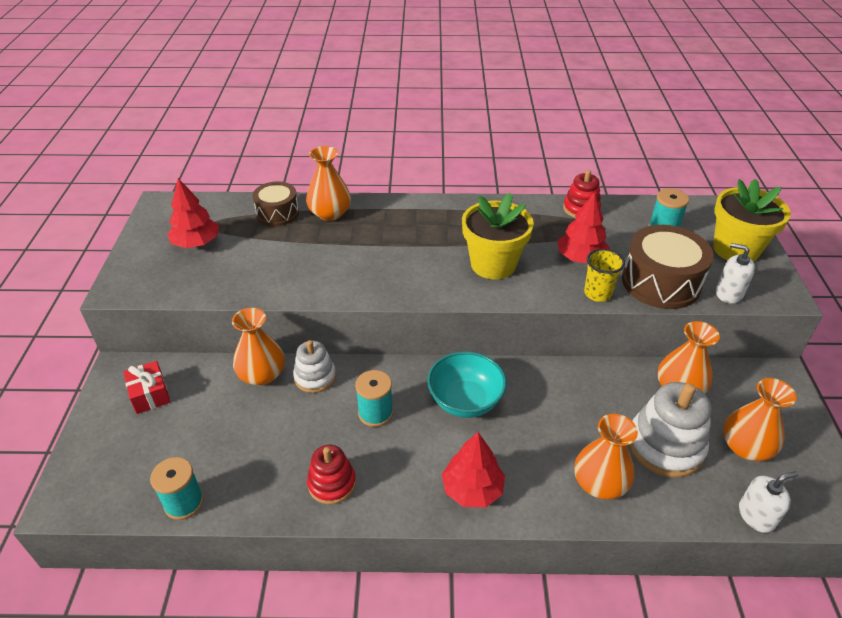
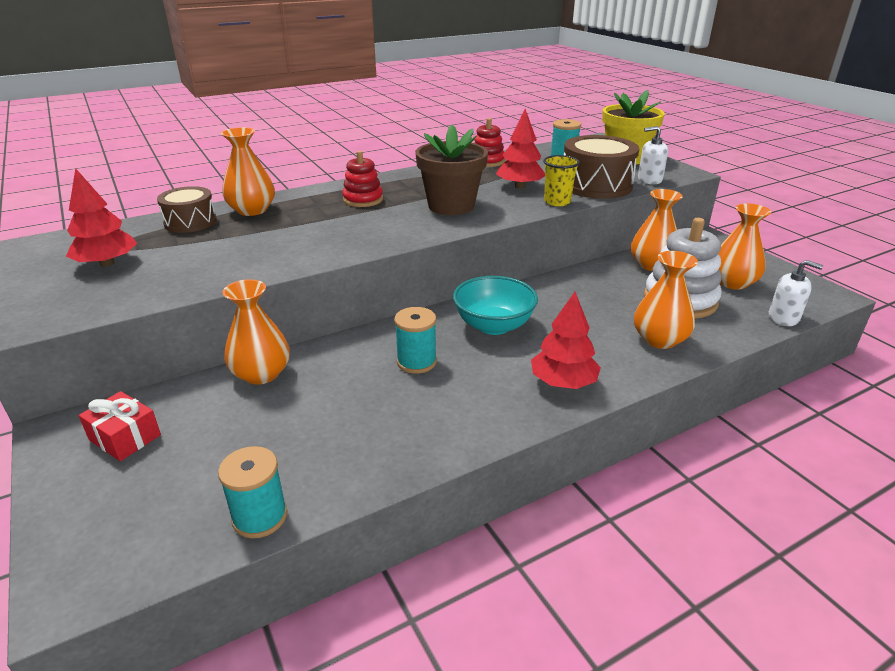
camera: 30 degrees left, 10 degrees down
white stacking toy [293,340,336,393] -> none
red stacking toy [307,445,356,505] -> red stacking toy moved to [342,151,383,207]
yellow flower pot [462,193,534,279] -> brown flower pot [415,125,488,215]
white soap dispenser [739,471,798,533] -> white soap dispenser turned 75 degrees clockwise [769,260,823,326]

